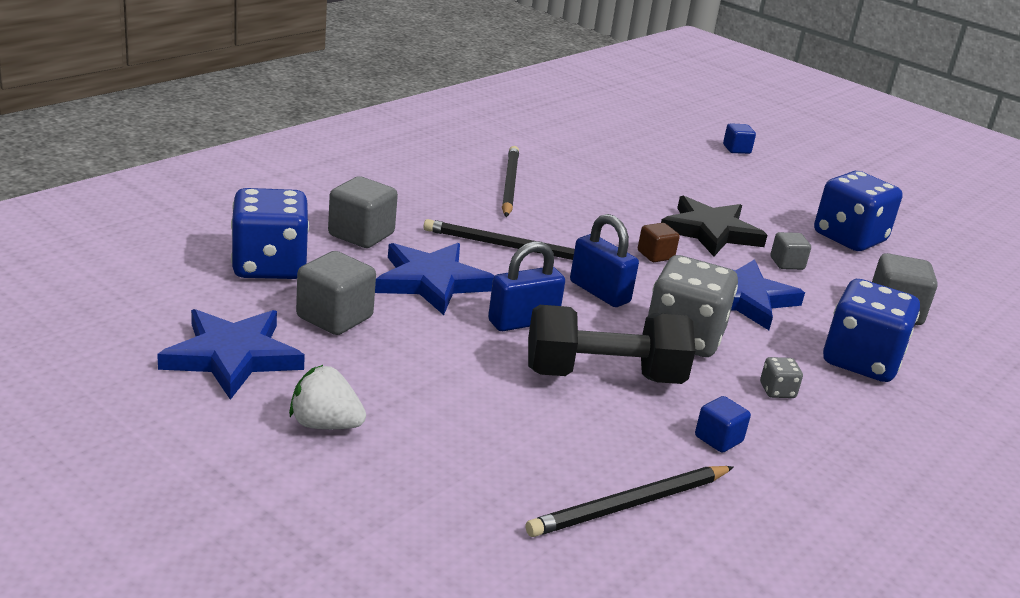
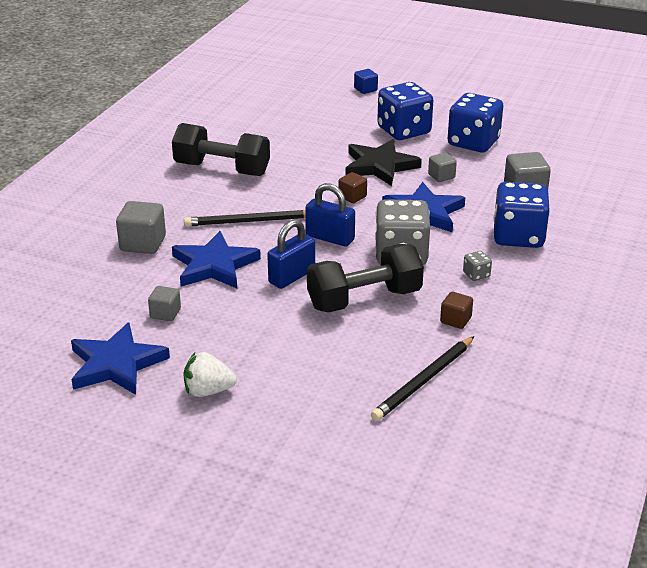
camera: 15 degrees left, 5 degrees up
blue dice [231,188,309,279] -> blue dice moved to [377,82,433,140]
grey cube [296,251,376,335] -> grey cube [148,286,181,321], size x0.59
black pencil [502,146,519,217] -> black dumbbell [172,123,270,176]
blue cube [695,396,751,452] -> brown cube [440,292,473,329]

